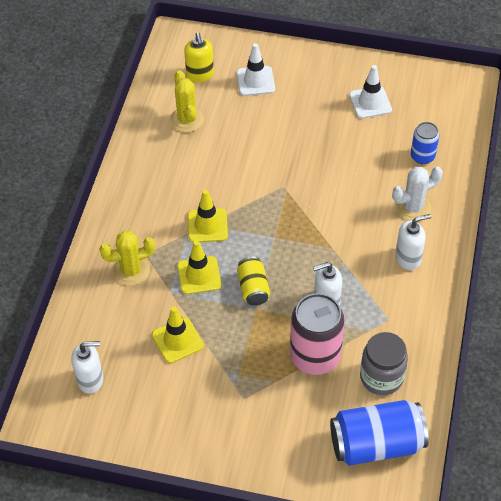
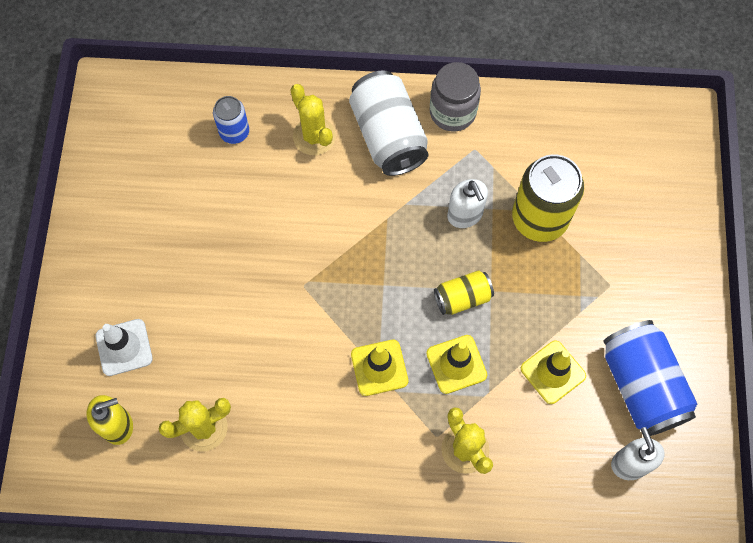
camera: 100 degrees left, 15 degrees up
pink can [290,293,345,375] -> yellow can [512,154,584,242]
blue can [330,400,429,466] -> blue can moved to [604,320,697,436]
white traffic cone [349,65,392,119] -> none
grey jar [360,332,408,395] -> grey jar moved to [430,62,481,132]
white cactus [392,167,443,221] -> yellow cactus [290,84,336,155]
white soap dispenser [395,214,431,270] -> white can [349,70,429,176]

